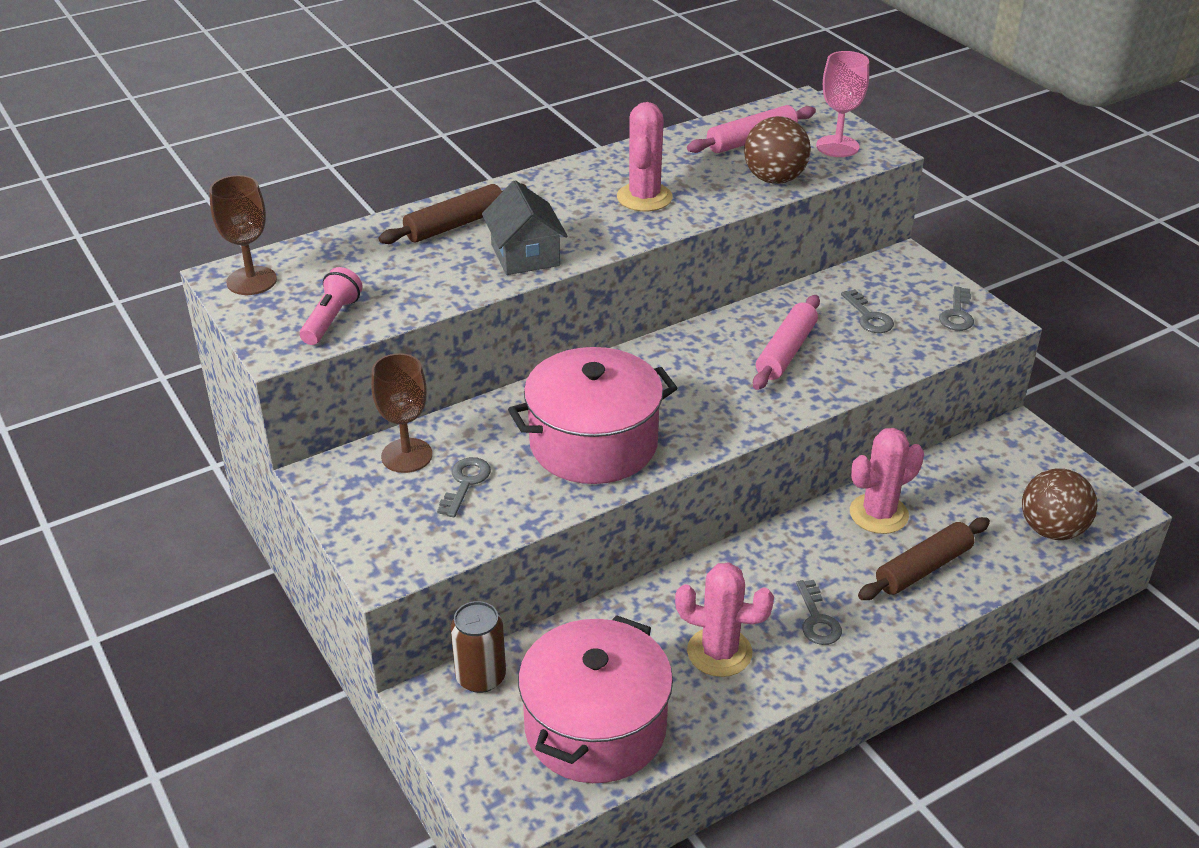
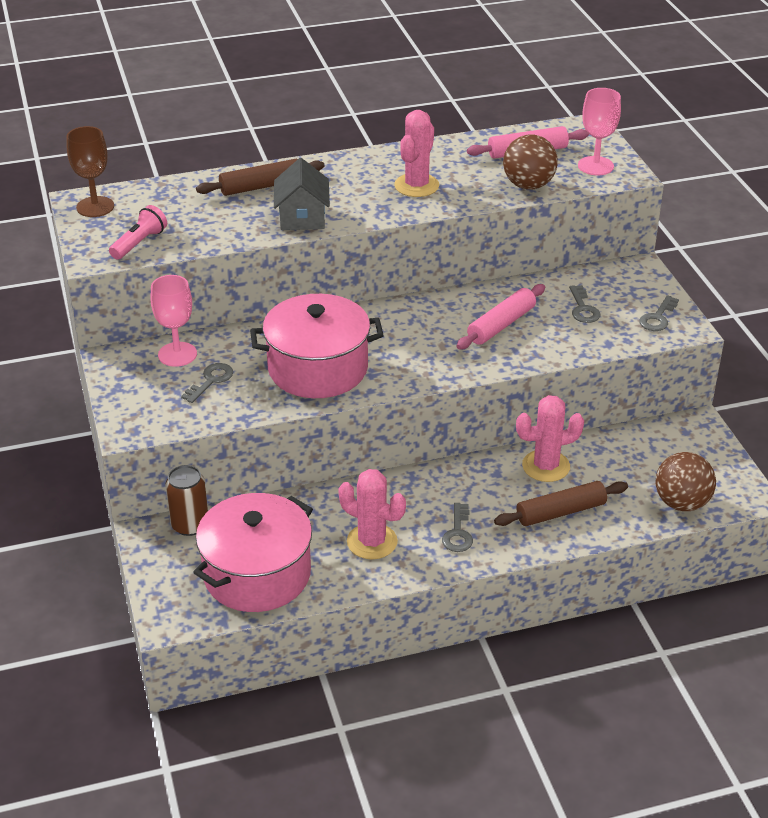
camera: 15 degrees right, 0 degrees up
brown goblet [371,353,432,473] -> pink goblet [150,275,197,367]

